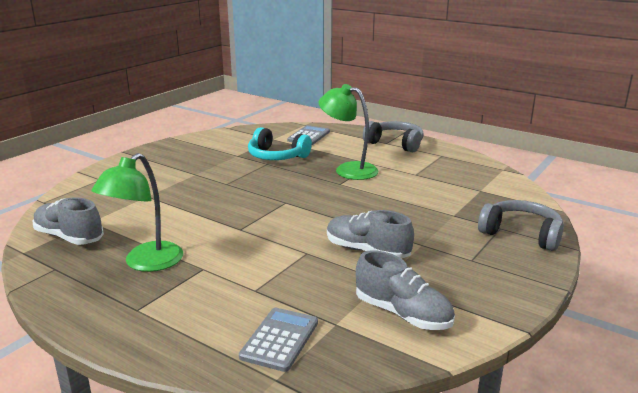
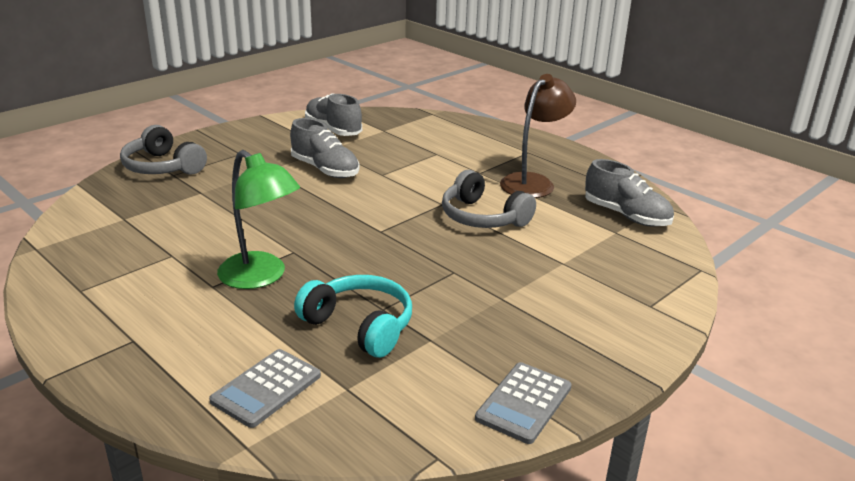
camera: 170 degrees left, 5 degrees up
green lamp [92,153,183,272] -> brown lamp [500,74,576,198]
grey calculator [239,308,318,372] -> grey calculator moved to [475,362,572,444]
grey headphones [363,121,423,152] -> grey headphones moved to [442,170,536,228]

